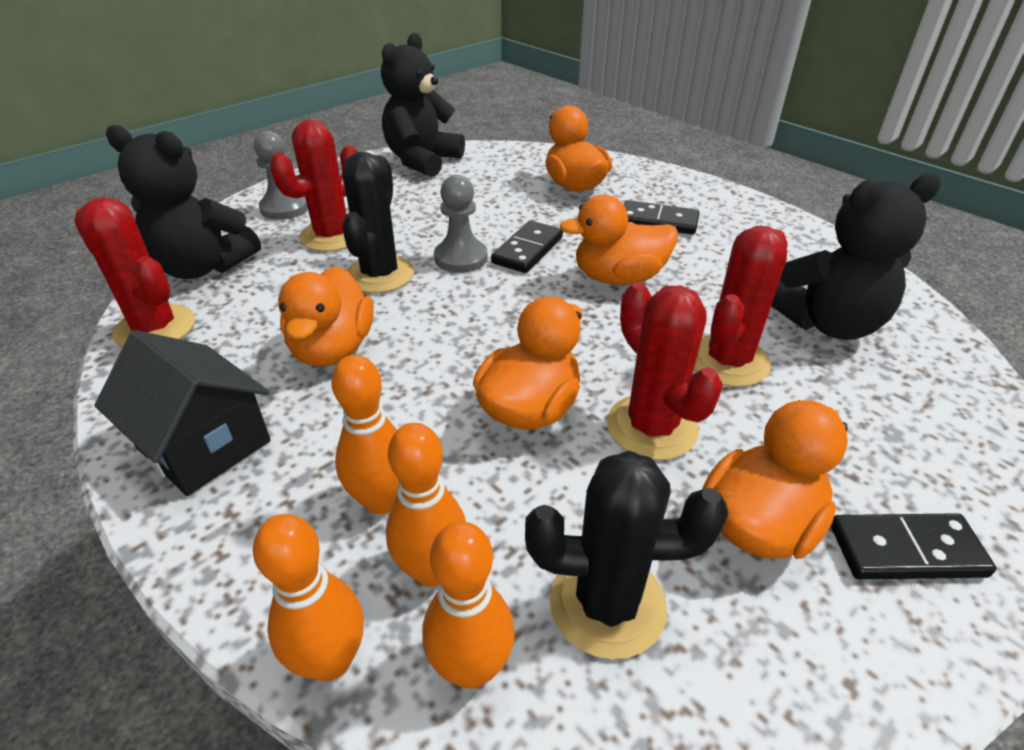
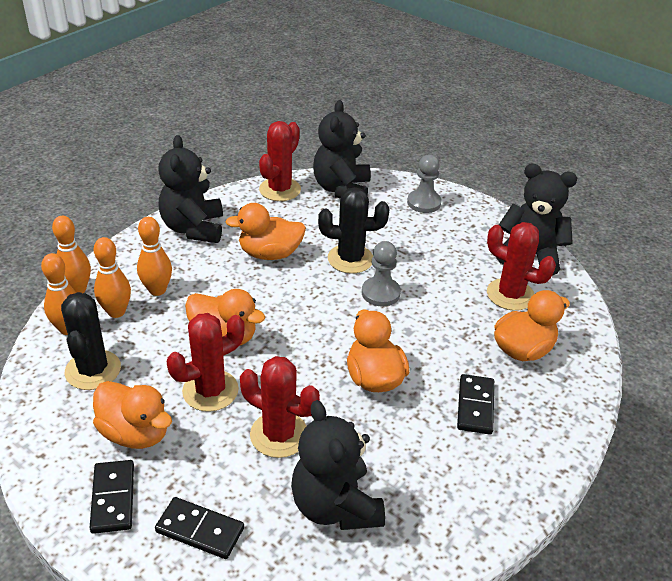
camera: 80 degrees right, 0 degrees up
black house [94,330,271,496] -> black teddy bear [158,135,223,243]
red cactus [270,120,357,252] -> red cactus moved to [487,222,556,311]
black domino [491,221,563,273] -> black domino moved to [155,497,244,559]

